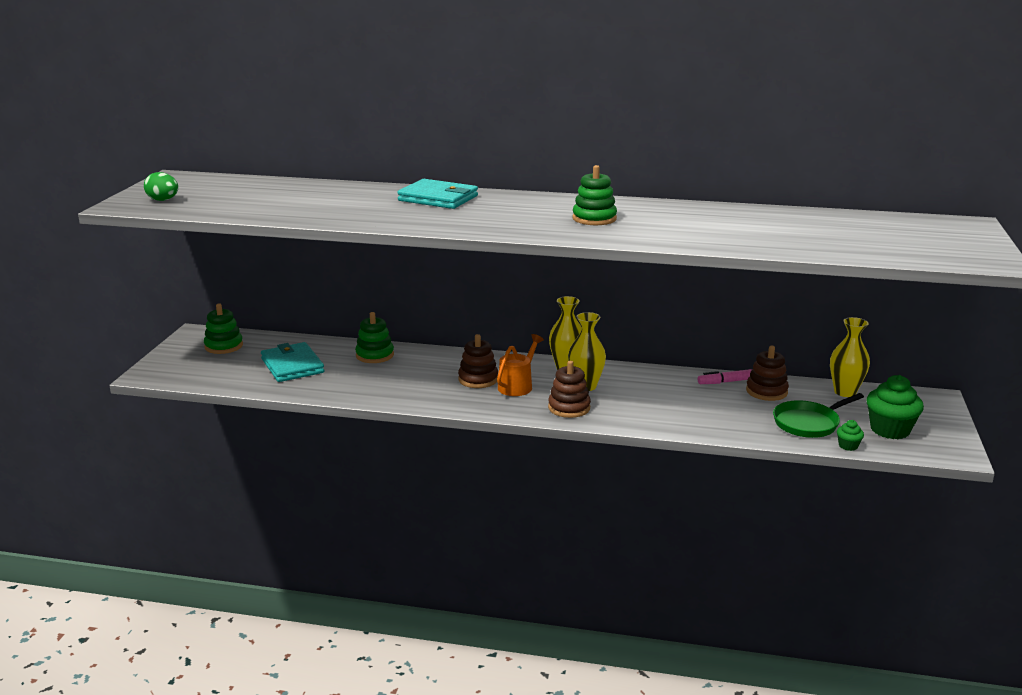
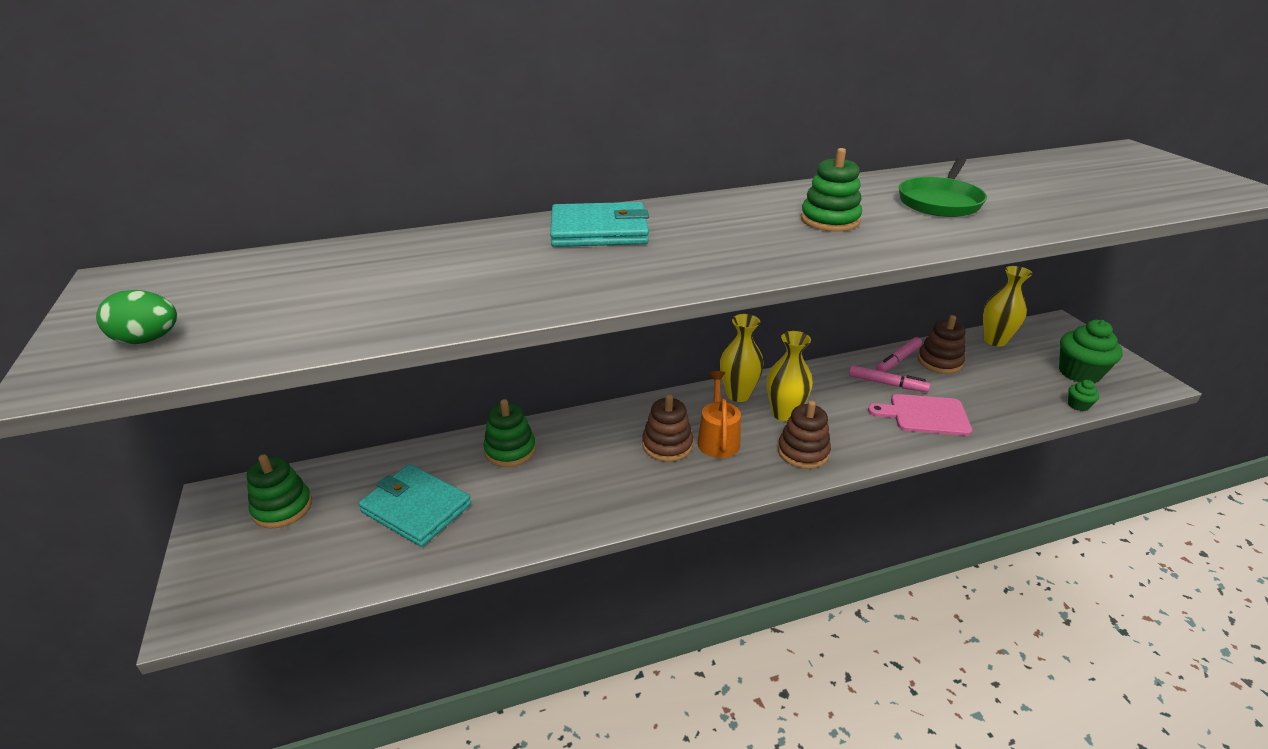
camera: 30 degrees left, 10 degrees up
green pan [773,393,864,438] -> green pan moved to [899,157,987,217]
none -> pink marker [849,365,930,392]
none -> pink cutting board [868,394,972,436]

